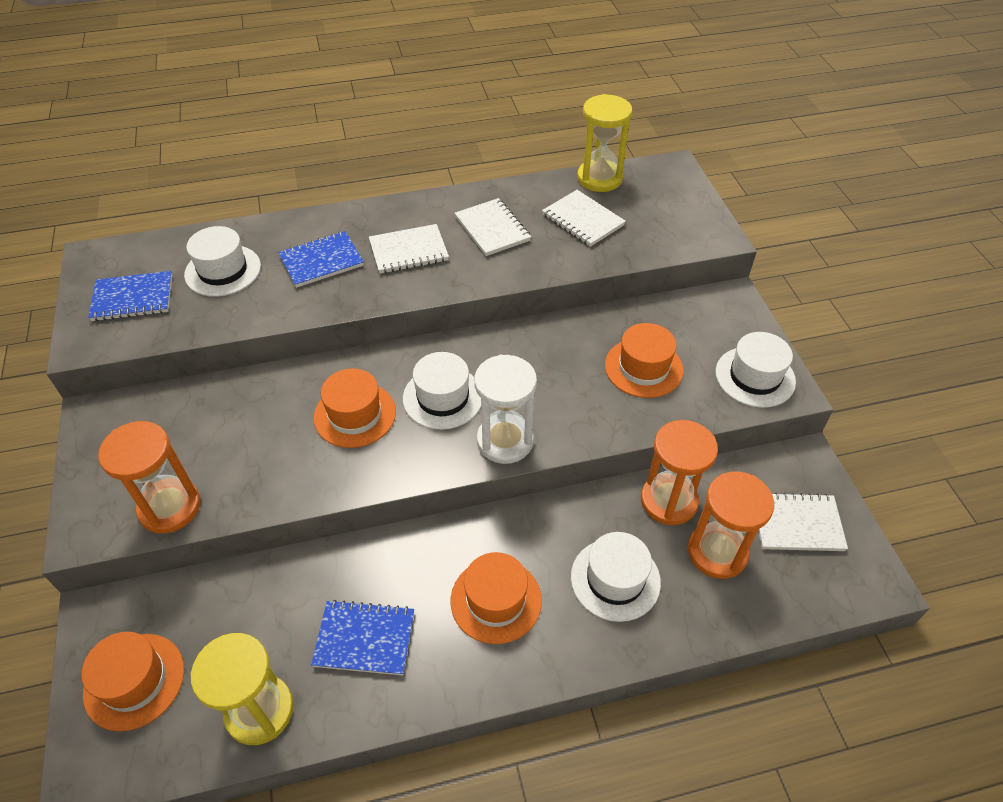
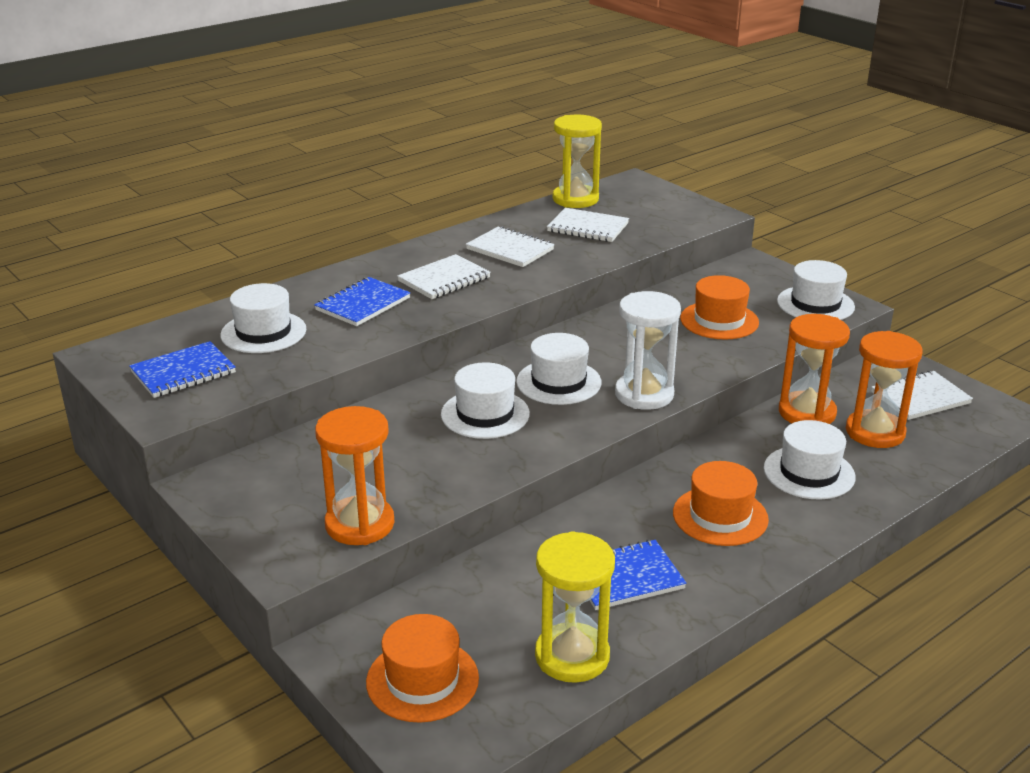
camera: 25 degrees left, 20 degrees down
orange hat [314,368,396,448] -> white hat [441,362,530,439]

